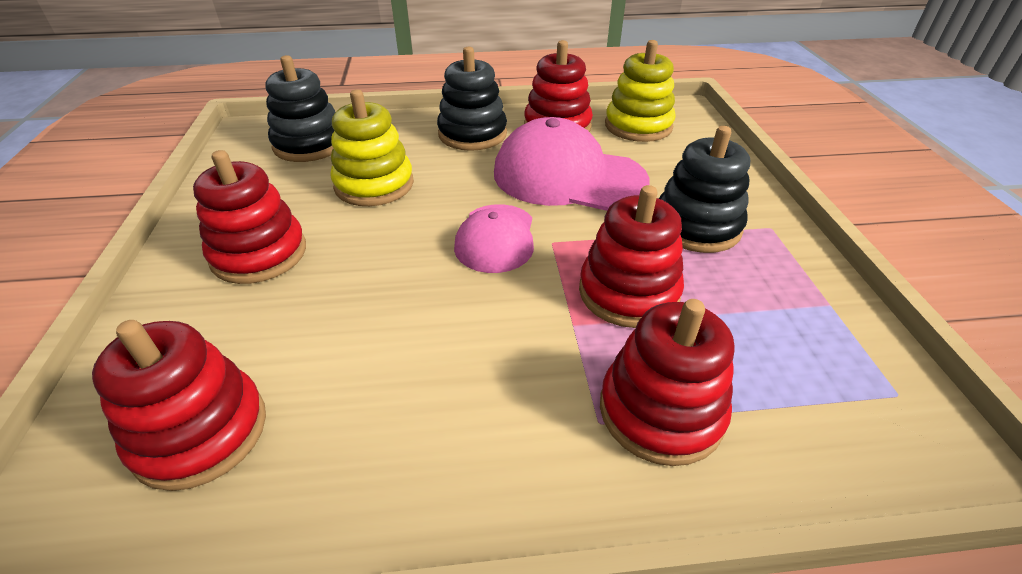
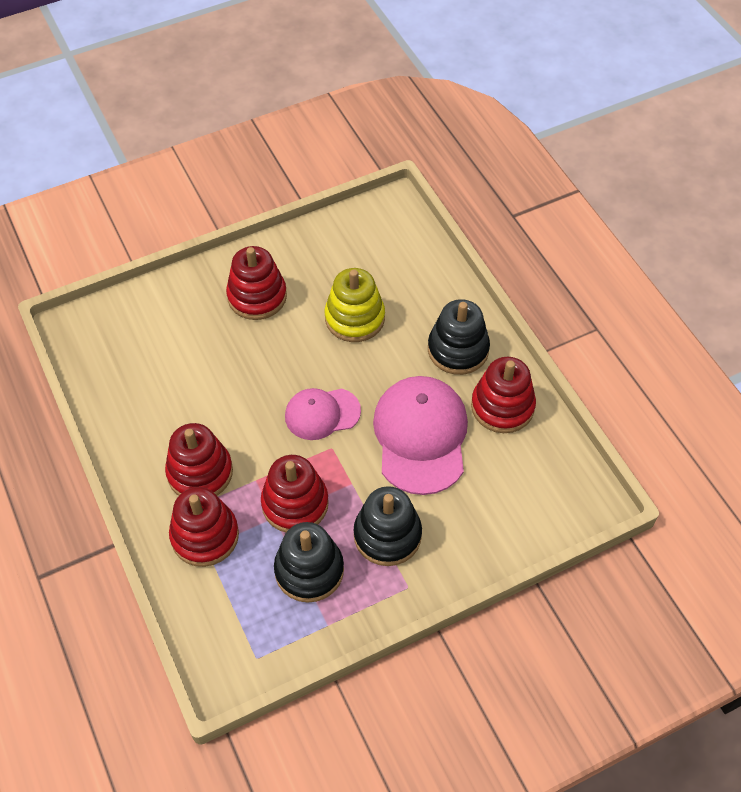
camera: 70 degrees right, 15 degrees up
red stacking toy [92,320,266,491] -> red stacking toy moved to [165,423,233,496]
black stacking toy [265,55,336,162] -> black stacking toy moved to [274,522,344,603]
yellow stacking toy [605,40,676,142] -> none

